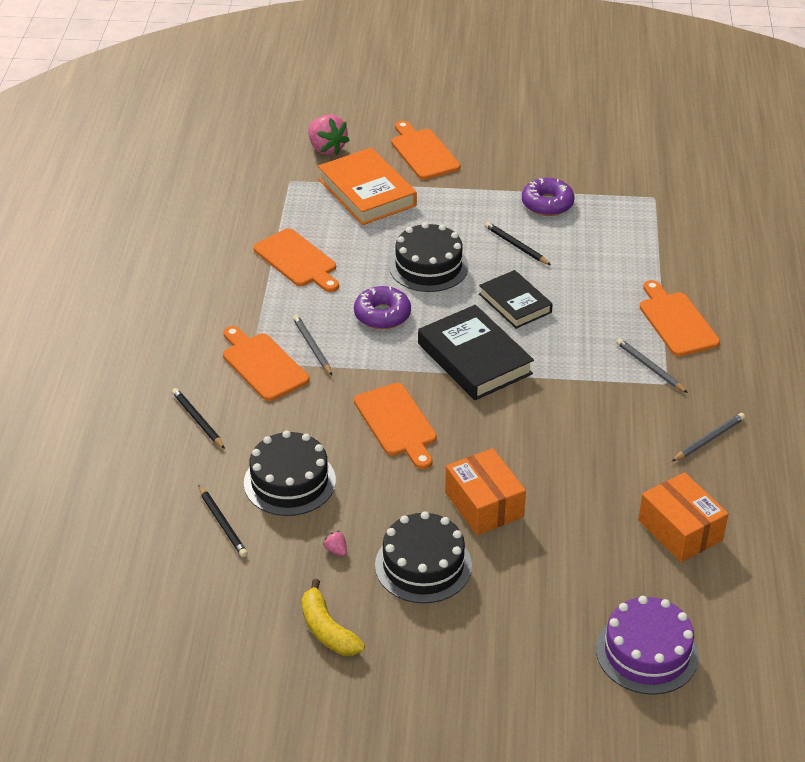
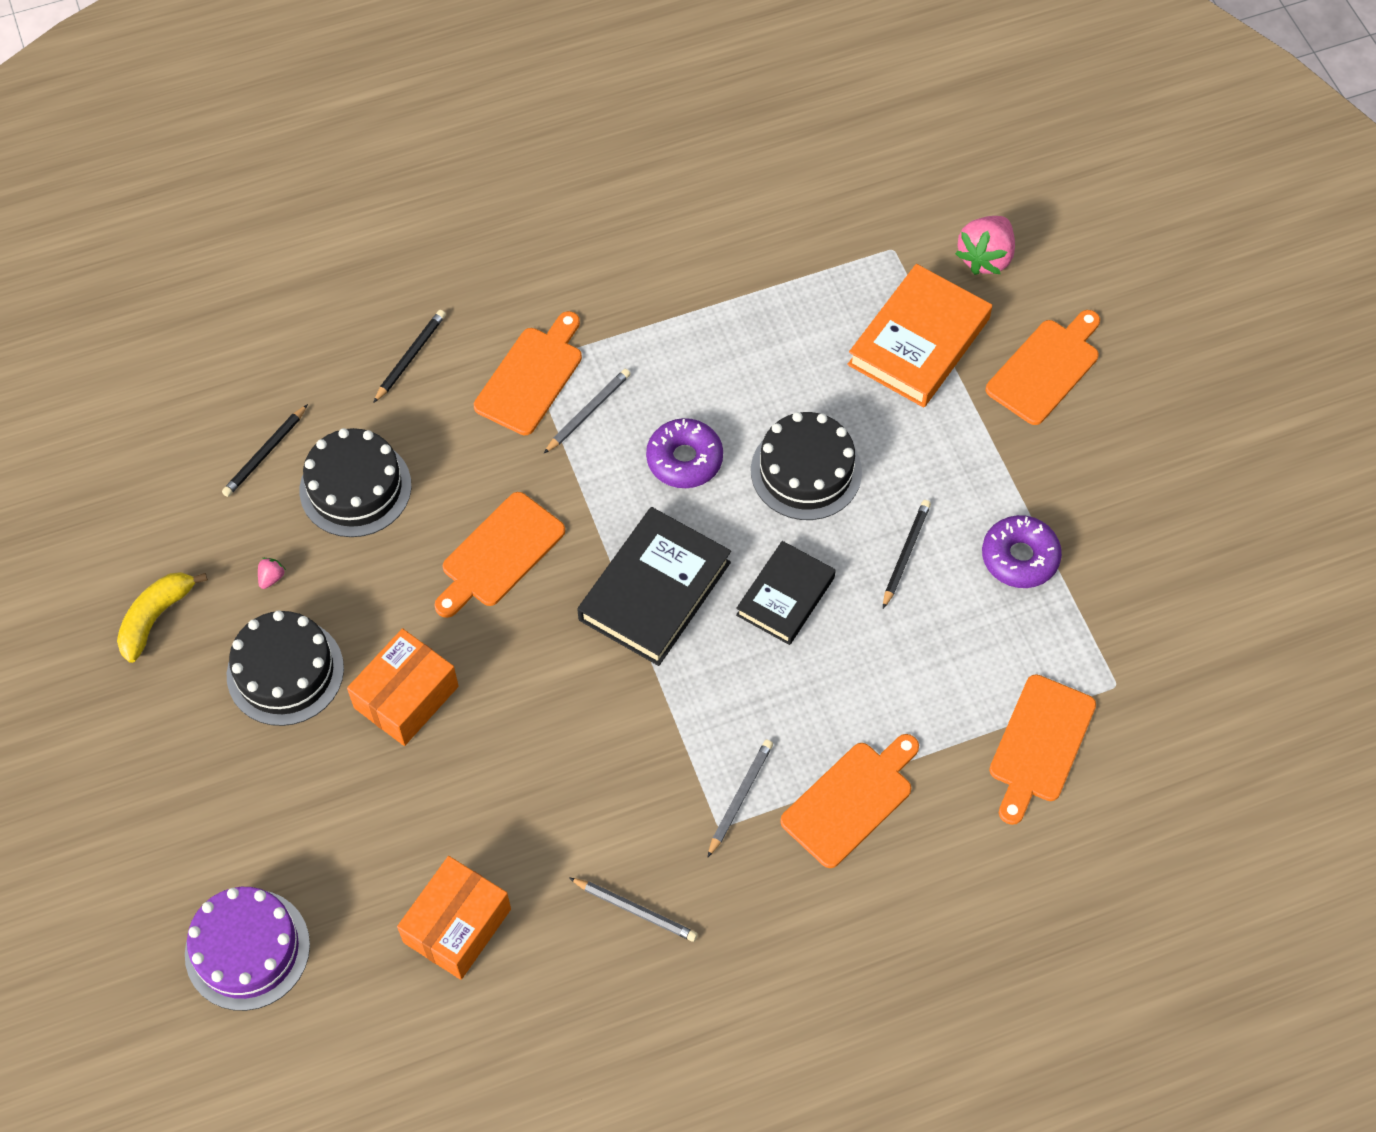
camera: 65 degrees right, 20 degrees up
orange cutting board [253,229,339,292] -> orange cutting board moved to [989,674,1096,825]

